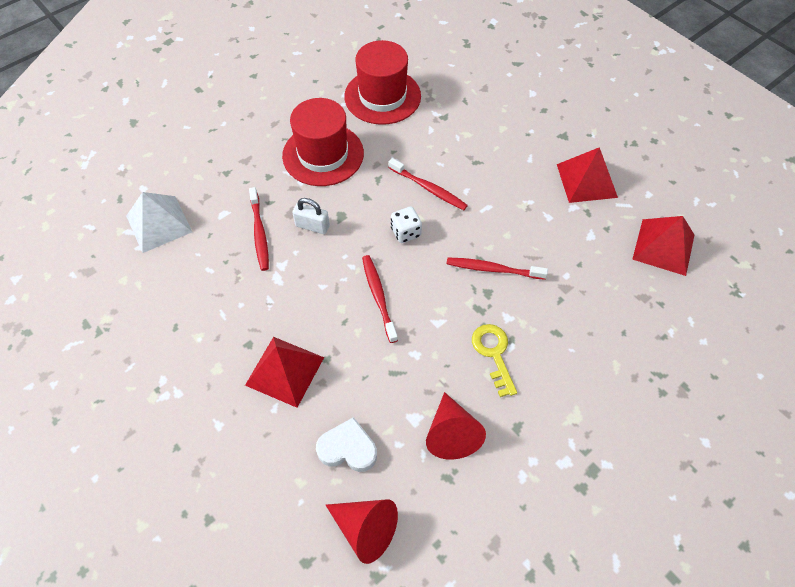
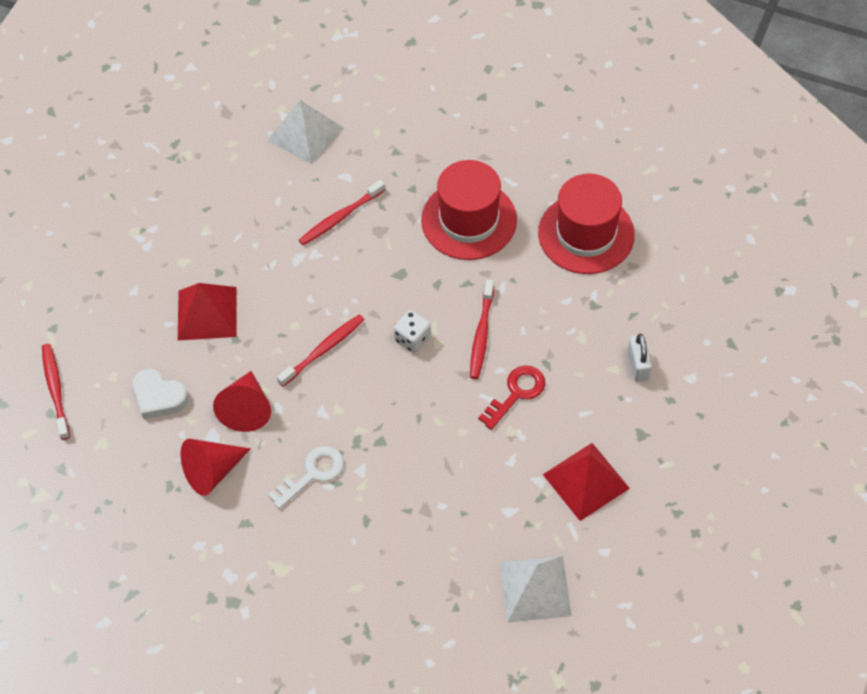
camera: 65 degrees right, 0 degrees up
white padlock [292,198,330,234] -> white padlock moved to [628,334,652,382]
white heart [316,417,377,472] -> white heart turned 135 degrees clockwise [132,369,188,419]
red cone [326,499,398,564] -> red cone moved to [213,371,271,432]
red toothbrush [447,257,548,280] -> red toothbrush moved to [42,344,70,440]
yellow key [472,324,517,397] -> white key [268,446,344,509]
red pyramid [632,216,694,276] -> white pyramid [499,556,572,623]
none -> red key [478,366,546,430]

